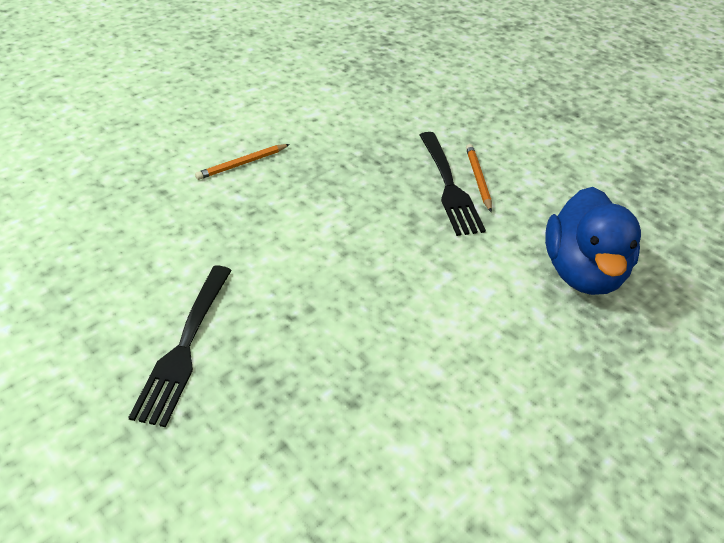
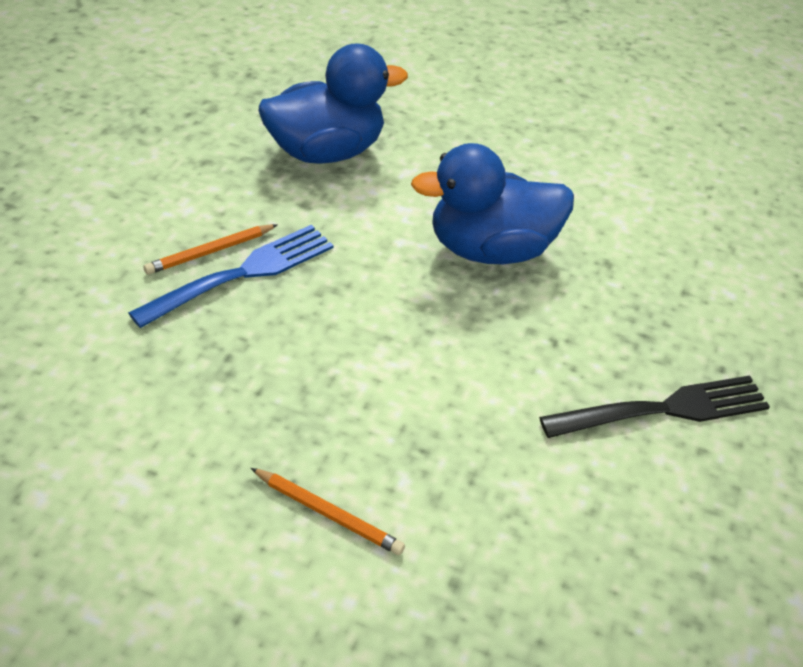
camera: 120 degrees left, 0 degrees up
black fork [419,132,486,236] -> blue fork [128,225,334,328]
none -> blue duck [411,143,574,264]

